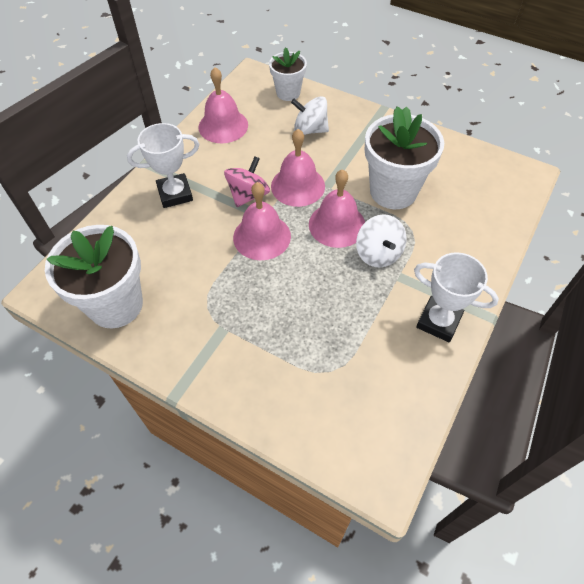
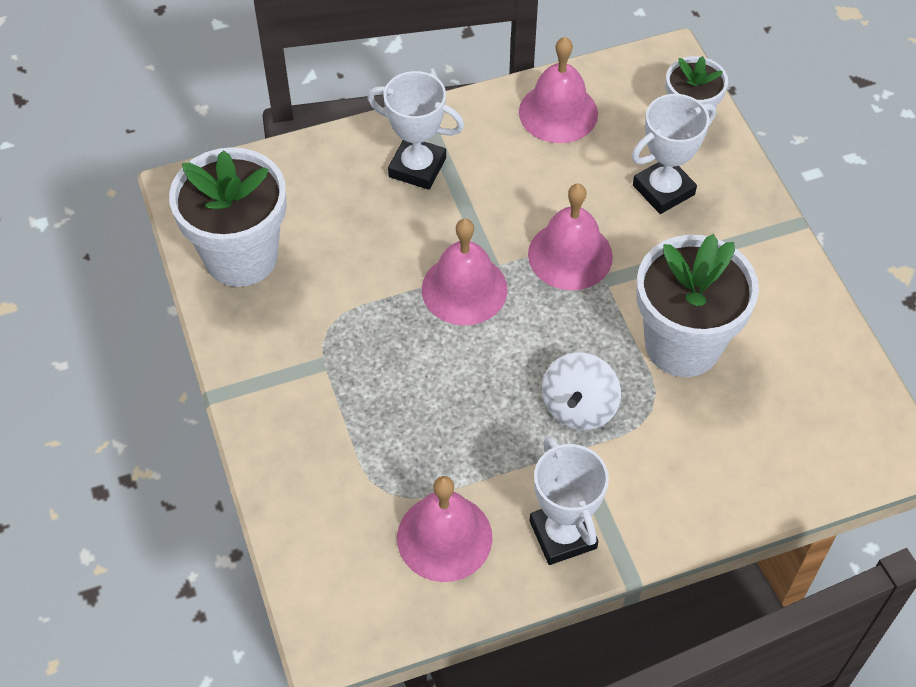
camera: 40 degrees right, 0 degrees up
pink spinning top [224,156,270,207] -> none
white spinning top [291,96,329,135] -> white trophy [632,94,716,214]
pink bell [309,169,365,248] -> pink bell moved to [397,476,492,582]

